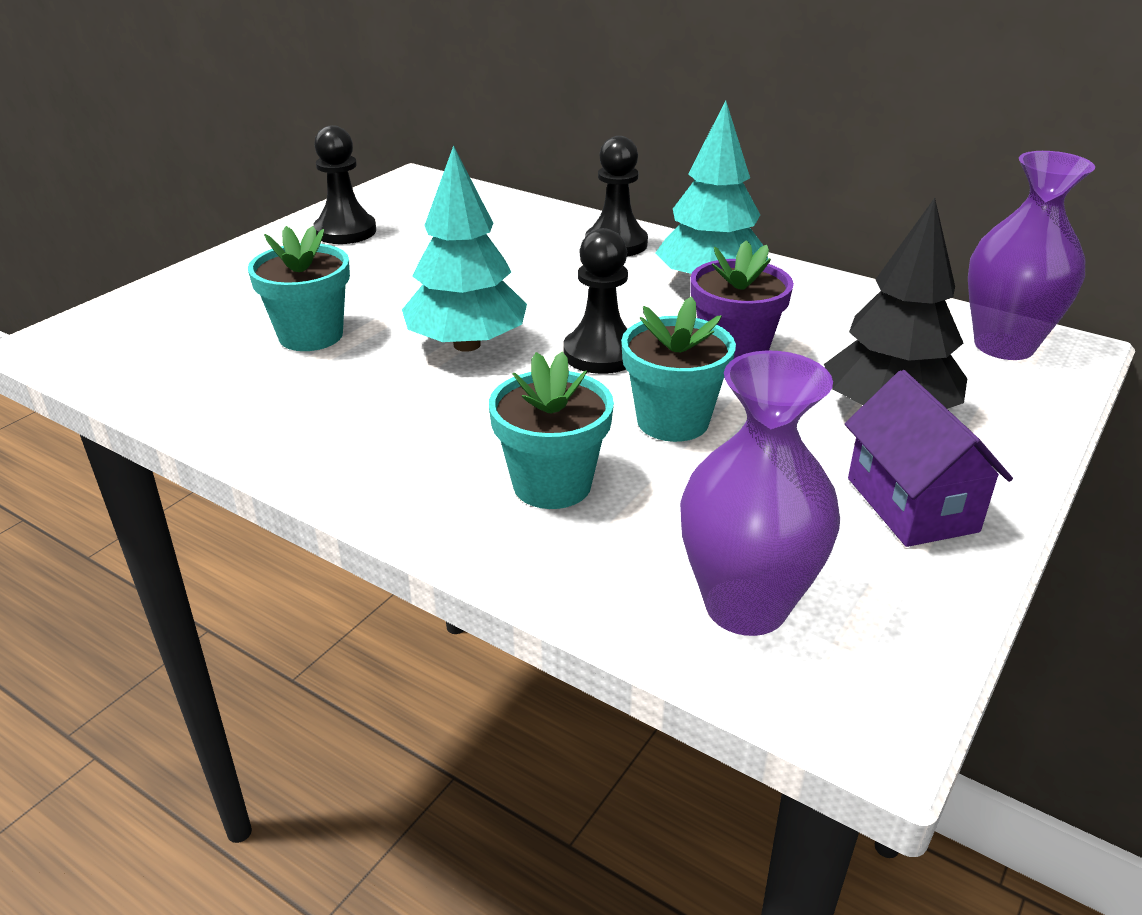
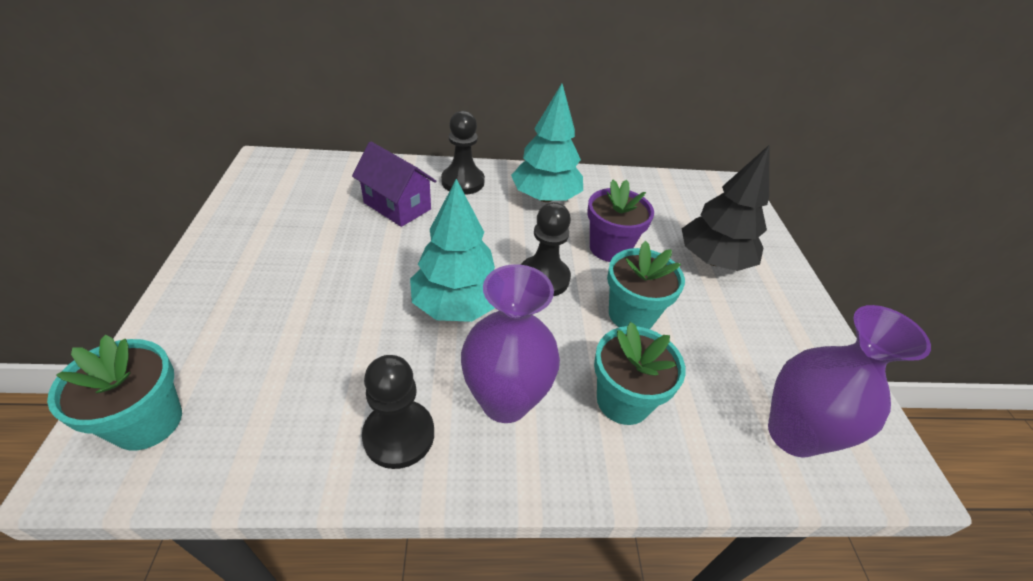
camera: 40 degrees left, 10 degrees up
turquoise flower pot [248,226,350,351] -> turquoise flower pot moved to [47,335,182,451]
black pawn [313,125,376,244] -> black pawn moved to [362,355,434,469]
purple house [845,370,1013,547] -> purple house moved to [352,142,436,227]
purple vase [968,151,1095,360] -> purple vase moved to [461,264,560,423]

